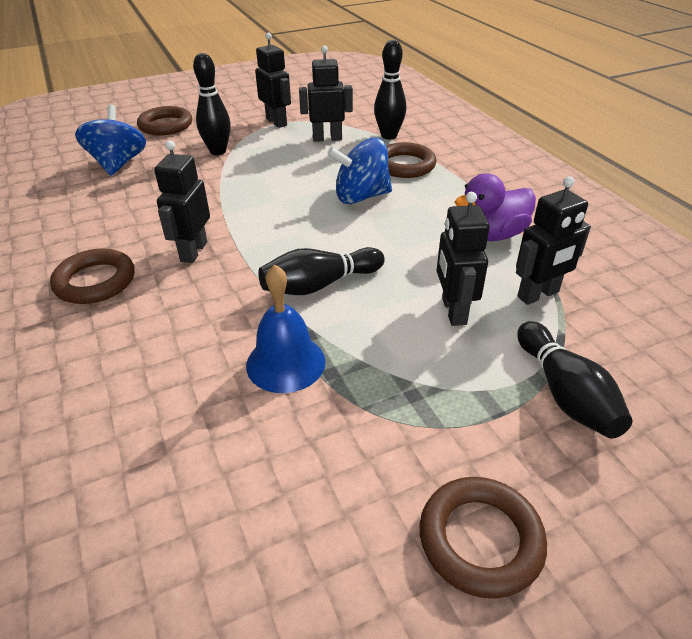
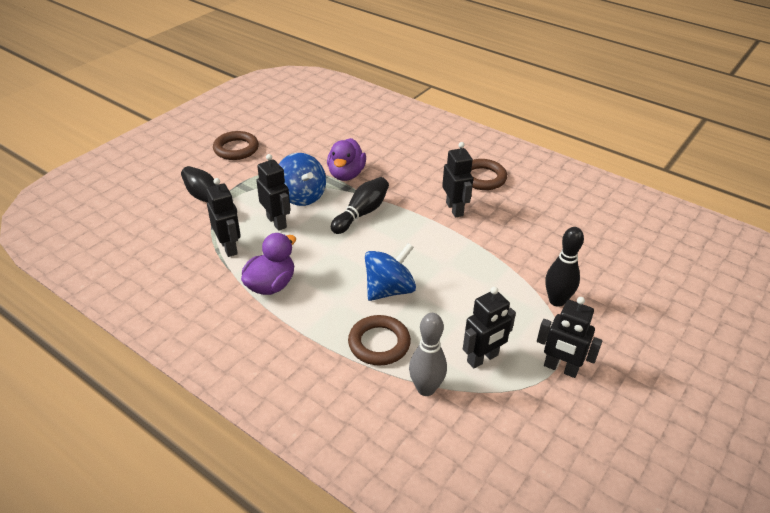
camera: 150 degrees right, 0 degrees up
blue spinning top [75,105,146,176] -> blue spinning top moved to [279,153,326,206]
brown ring [137,106,192,136] -> none
blue bell [246,264,326,393] -> purple duck [327,138,366,181]
black bowling pin [374,40,406,140] -> grey bowling pin [409,313,447,396]
black robot [516,176,591,305] -> black robot turned 120 degrees clockwise [206,178,241,257]

